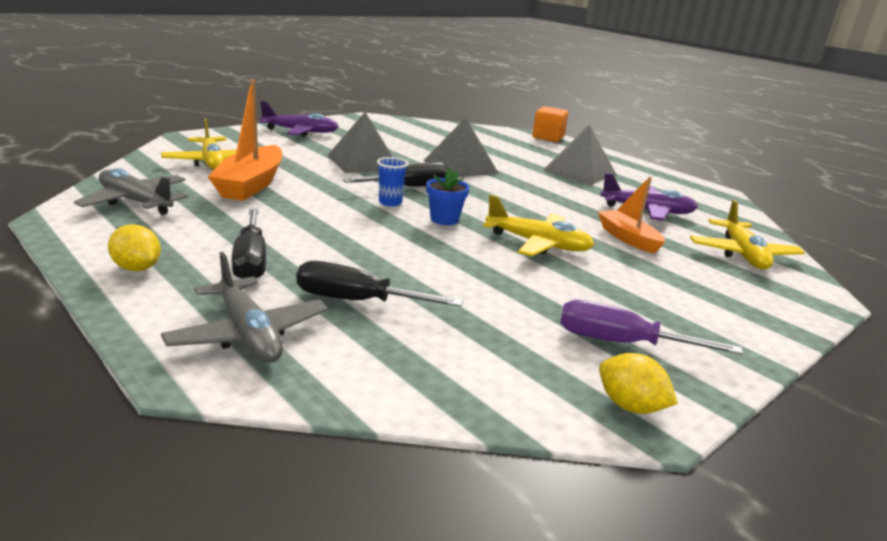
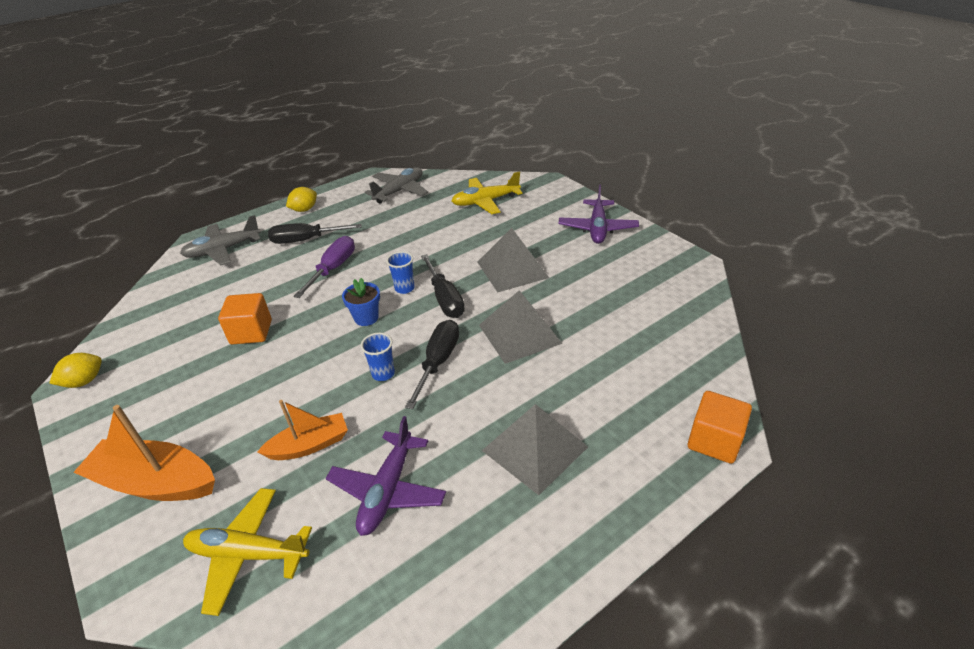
camera: 100 degrees right, 15 degrees up
orange boat [208,79,282,201] -> orange boat moved to [73,405,215,501]
black screwdriver [297,261,463,307] -> black screwdriver moved to [405,320,459,409]
yellow plane [483,195,595,256] -> none
purple screwdriver [560,300,743,355] -> purple screwdriver moved to [293,236,355,298]
none -> orange cube [218,293,272,345]
none -> blue cup [361,333,395,381]

